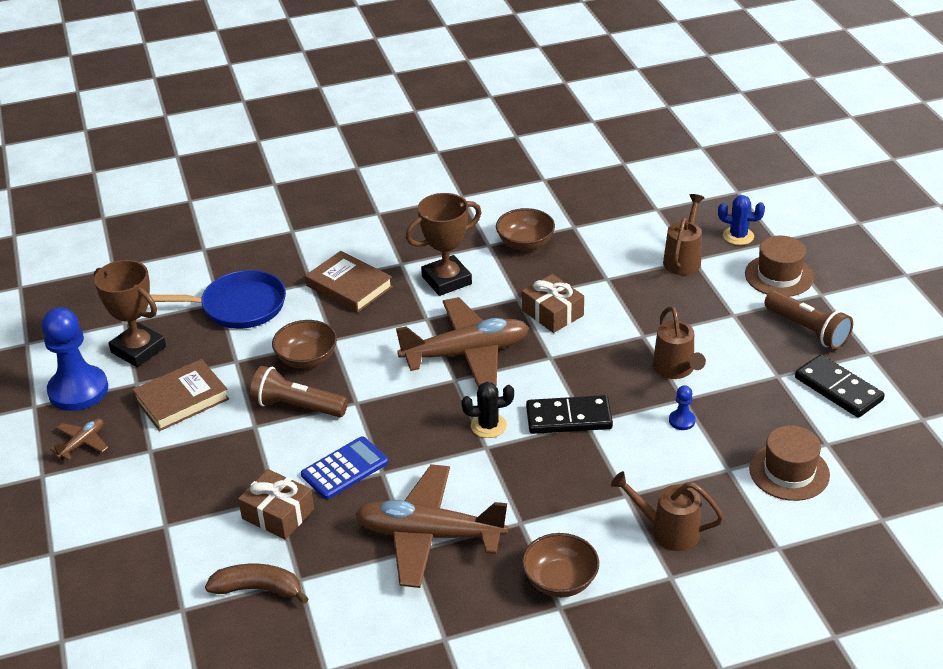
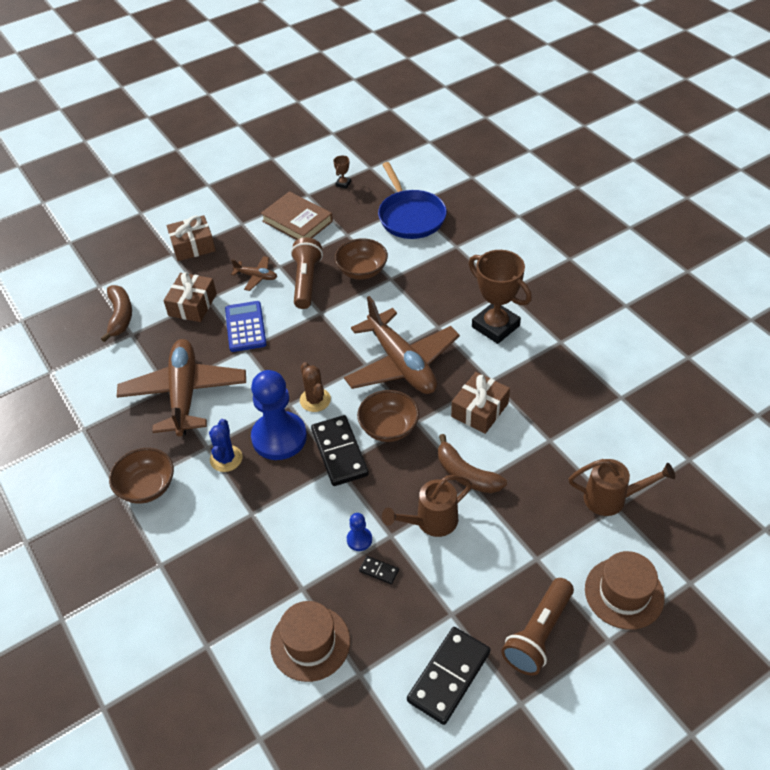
camera: 75 degrees right, 10 degrees up
blue pawn [42,307,108,411] -> blue pawn moved to [251,370,307,460]
brown plane [50,419,108,460] -> brown plane moved to [231,256,277,291]
brown trophy [94,260,166,367] -> brown trophy [333,156,351,189], size x0.41
blue calculator [301,436,389,499] -> blue calculator turned 135 degrees counterclockwise [225,301,267,352]
brown book [305,251,393,313] -> none
black cactus [461,382,514,438] -> brown cactus [300,362,331,412]
brown bowl [496,208,555,251] -> brown bowl moved to [357,390,419,442]
brown watering can [611,471,724,551] -> none
blue cactus [718,195,765,245] -> blue cactus moved to [209,419,242,472]
none -> brown gift [167,215,216,261]
none -> black domino [359,556,399,584]
none -> brown banana [438,434,507,493]

